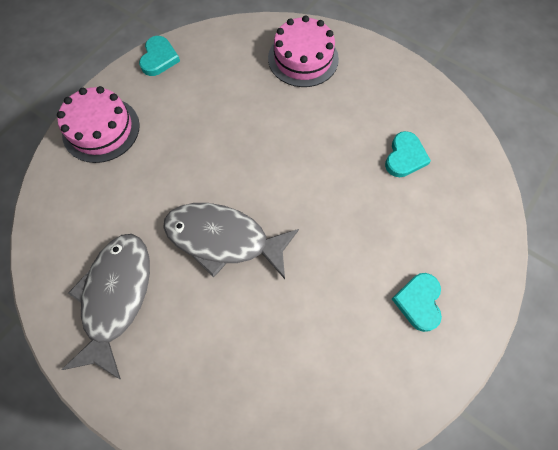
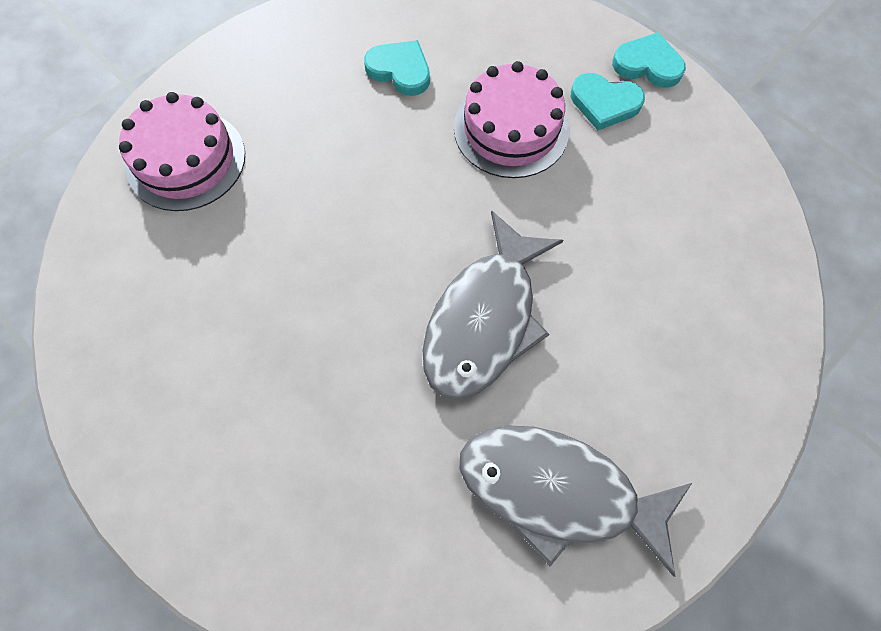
camera: 80 degrees left, 0 degrees up
pink cake [57,86,140,163] -> pink cake moved to [454,61,569,178]
turquoise heart [139,36,180,76] -> turquoise heart moved to [612,32,686,88]

